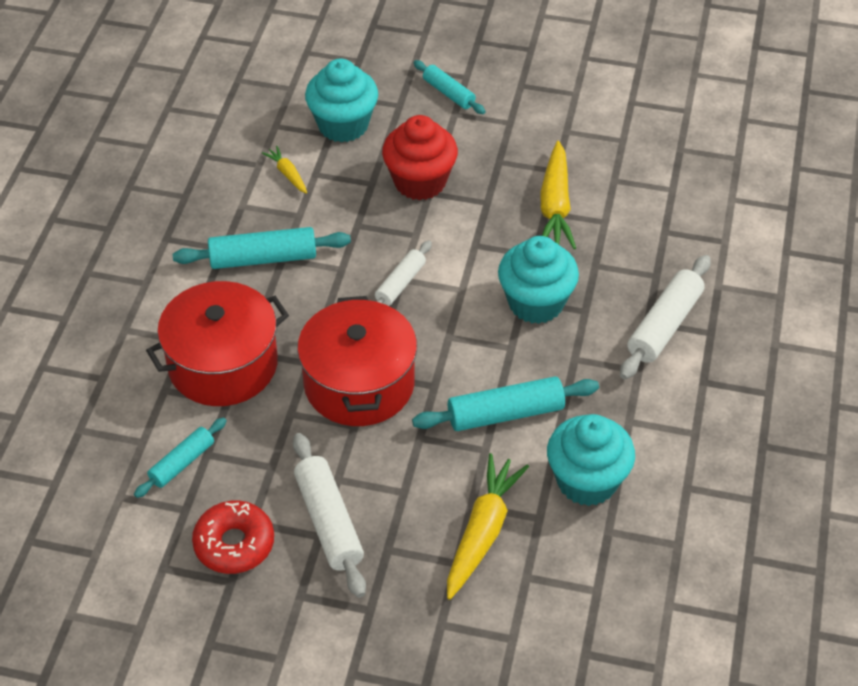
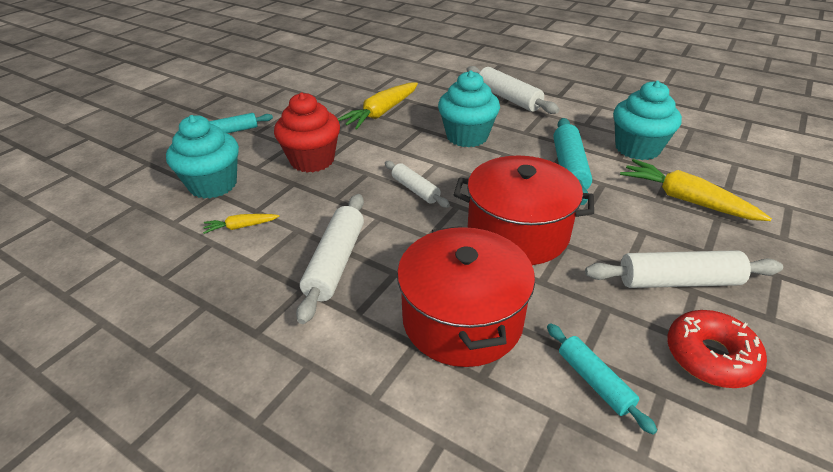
camera: 70 degrees left, 10 degrees down
turquoise rolling pin [173,227,351,269] -> white rolling pin [296,194,364,324]
yellow carrot [540,141,576,249] -> yellow carrot turned 105 degrees clockwise [338,82,418,129]

